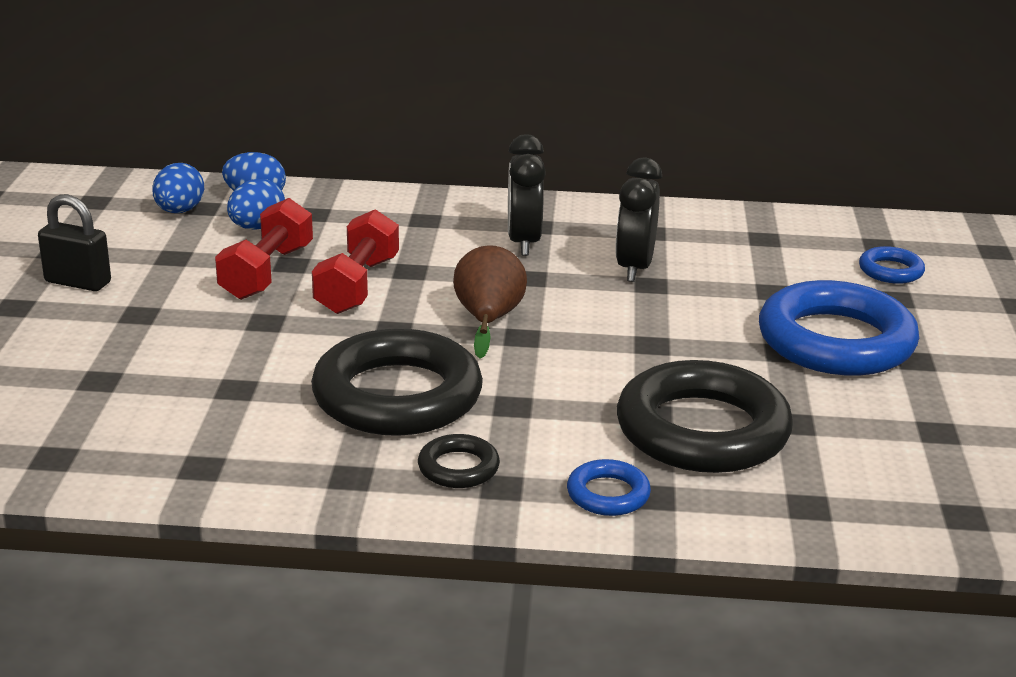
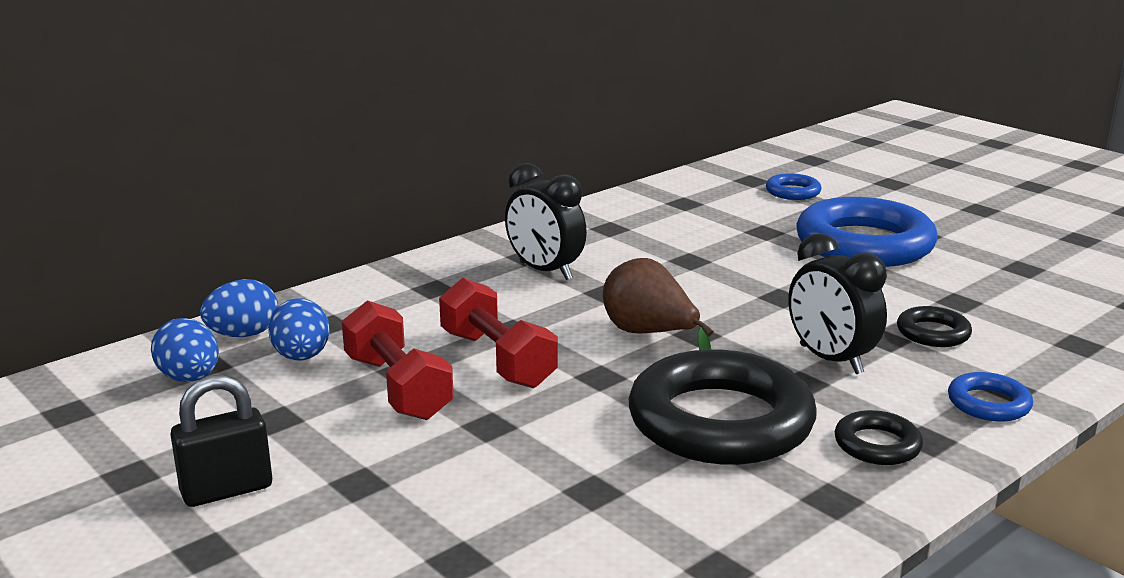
camera: 45 degrees left, 5 degrees down
black clock [615,158,662,282] -> black clock moved to [788,233,887,374]
black ring [617,360,793,473] -> black ring [897,306,972,347], size x0.45

